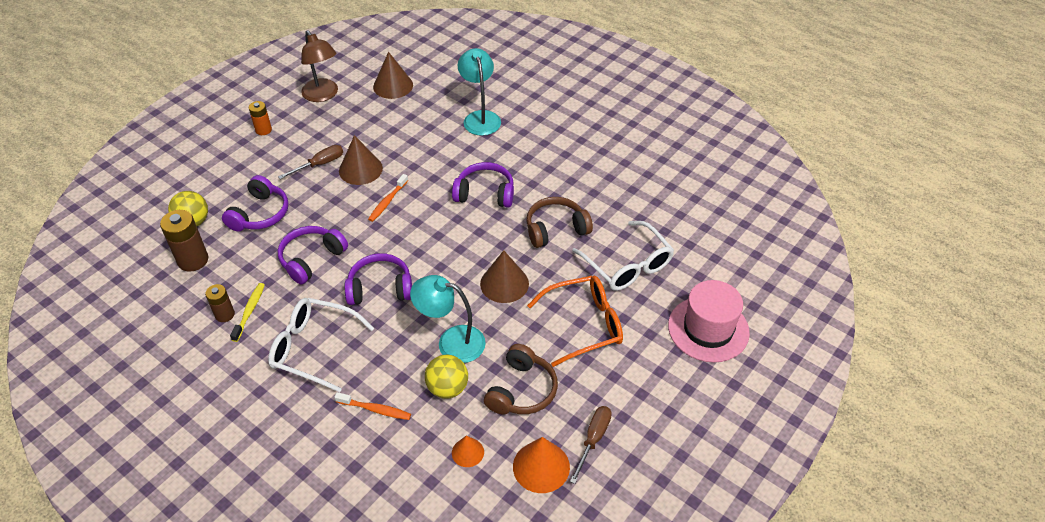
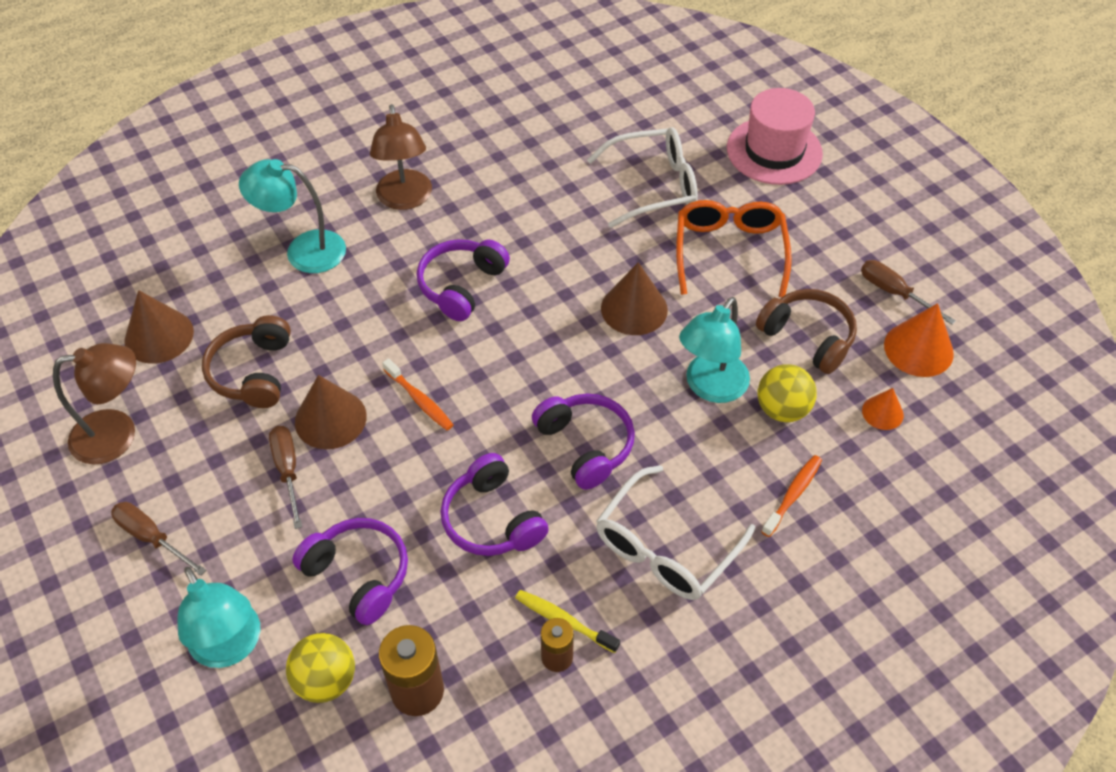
camera: 70 degrees left, 5 degrees up
orange battery [249,101,272,135] -> brown screwdriver [111,502,206,576]
purple headphones [344,253,412,305] -> purple headphones turned 135 degrees clockwise [532,394,635,490]
brown headphones [527,197,593,248] -> brown headphones moved to [202,315,291,408]
none -> turquoise lamp [177,567,260,668]
none -> brown lamp [370,104,432,210]

